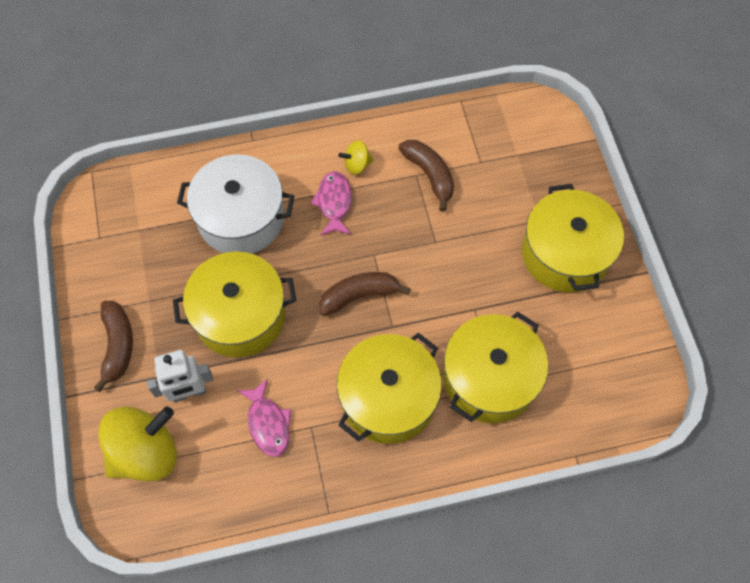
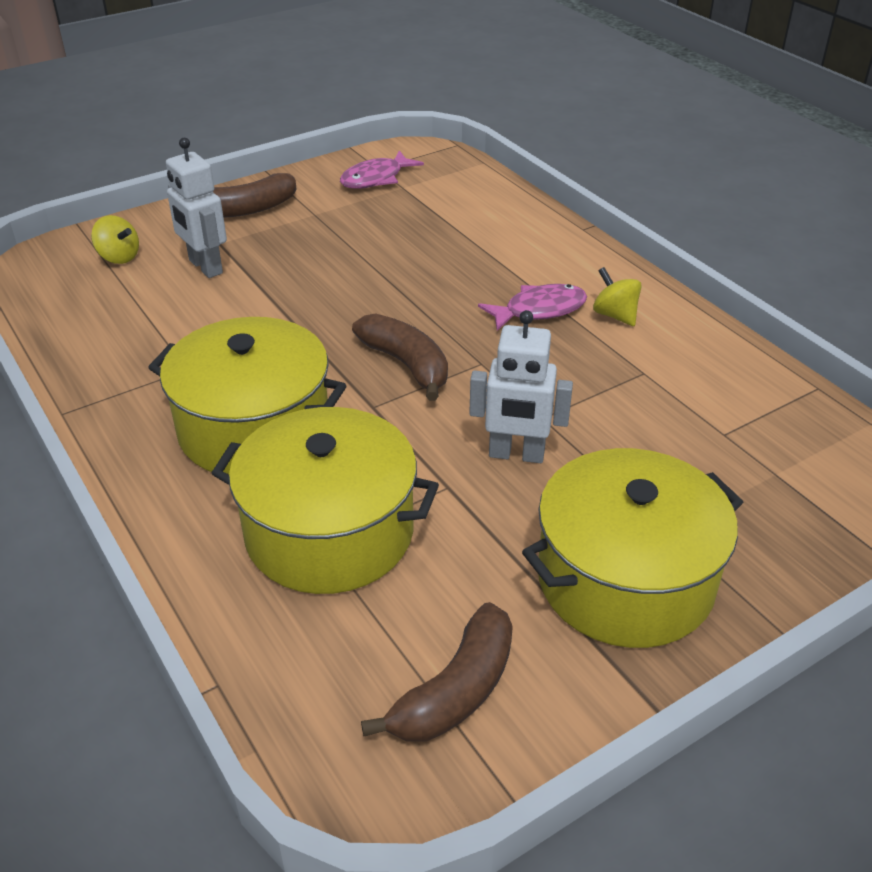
camera: 70 degrees right, 25 degrees down
yellow spinning top [98,406,177,482] -> yellow spinning top [91,215,139,264], size x0.46
yellow pot [173,252,296,358] -> none
white pot [177,154,294,254] -> none
pink fish [237,378,291,457] -> pink fish moved to [340,150,424,189]
brown banana [398,140,454,212] -> brown banana moved to [361,602,513,742]
none -> white robot [469,310,573,463]

